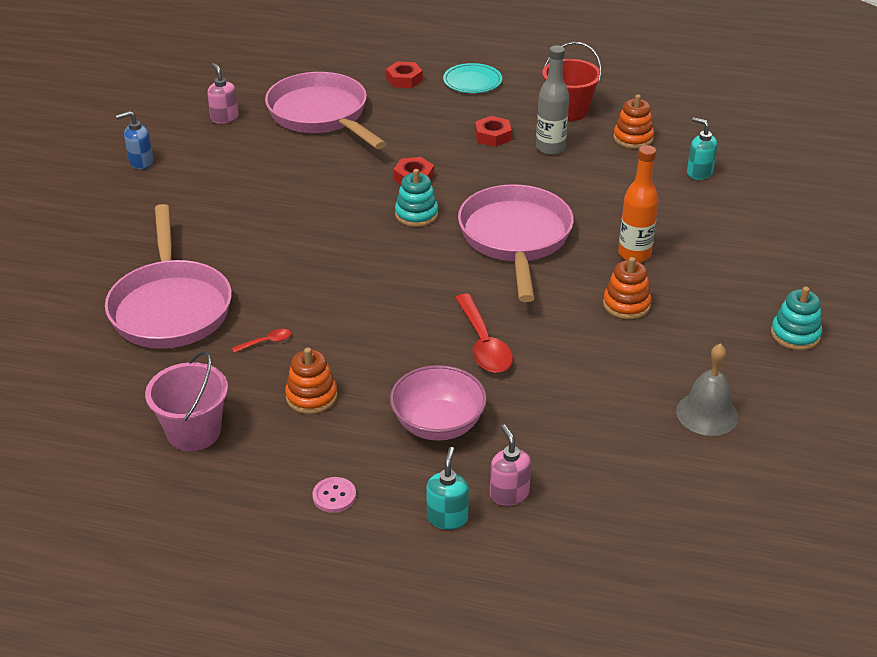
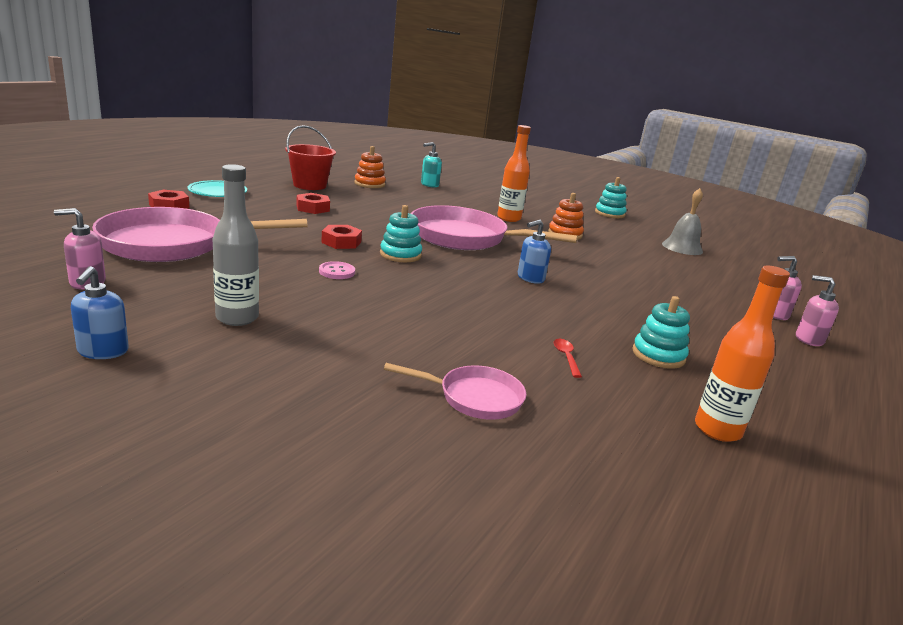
camera: 75 degrees left, 15 degrees down
pink pan [105,204,232,348] -> pink pan [384,363,526,420], size x0.51
pink bucket [145,351,228,451] -> orange bottle [695,266,790,442]
orange stacking toy [285,348,338,414] -> turquoise stacking toy [632,296,690,369]
pink button [313,477,356,513] -> pink button moved to [319,261,355,279]
pink bowl [390,365,487,441] -> none
turquoise soap dispenser [426,447,469,530] -> pink soap dispenser [796,275,839,346]
red spoon [455,294,513,373] -> none
grey bottle [536,45,569,155] -> grey bottle moved to [213,164,259,326]
none -> blue soap dispenser [518,220,551,284]

